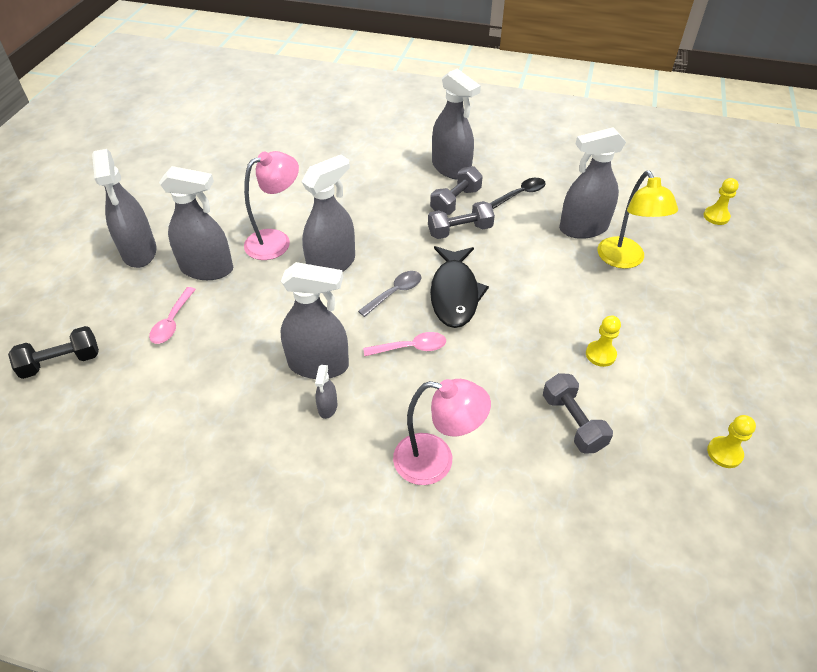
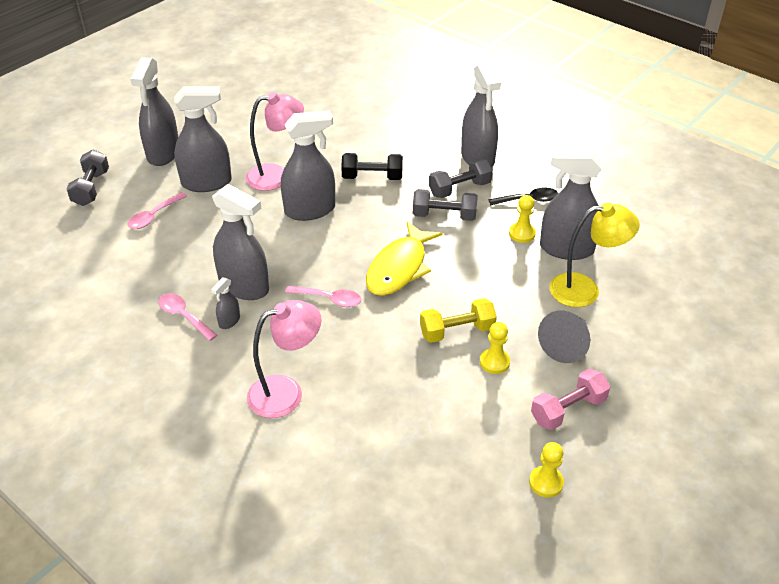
camera: 25 degrees right, 5 degrees down
black dumbbell [8,326,99,379] -> black dumbbell moved to [341,153,403,180]
grey spray bottle [159,166,233,280] -> grey spray bottle turned 45 degrees counterclockwise [174,87,232,192]
grey spoon [358,271,421,317] -> none
pink lamp [393,379,491,485] -> pink lamp turned 60 degrees counterclockwise [247,300,322,418]
black fish [430,246,489,328] -> yellow fish [366,221,443,296]
grey dumbbell [543,373,613,454] -> grey dumbbell moved to [66,150,109,206]
yellow lamp [598,171,678,269] -> yellow lamp turned 105 degrees counterclockwise [549,203,640,307]
yellow pawn [704,178,739,225] -> yellow pawn moved to [509,195,536,243]
none -> pink spoon [158,293,217,341]
none -> yellow dumbbell [420,298,497,343]
none -> pink dumbbell [531,369,611,430]
none -> grey cone [538,311,590,363]

